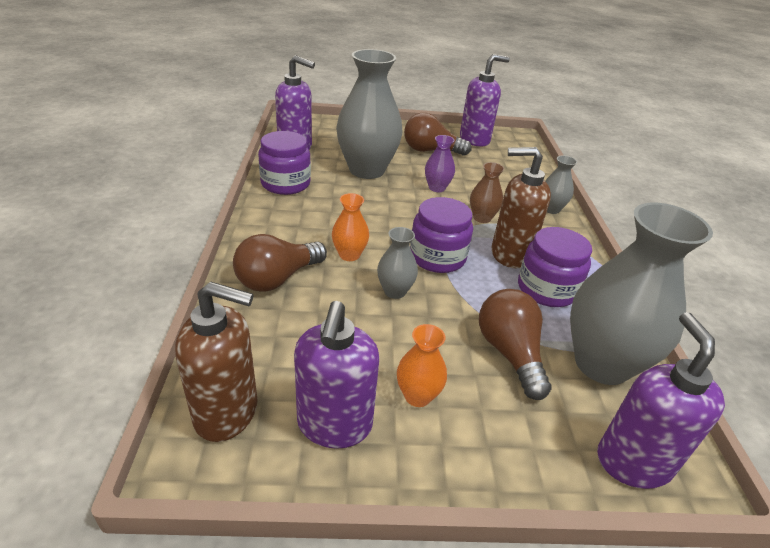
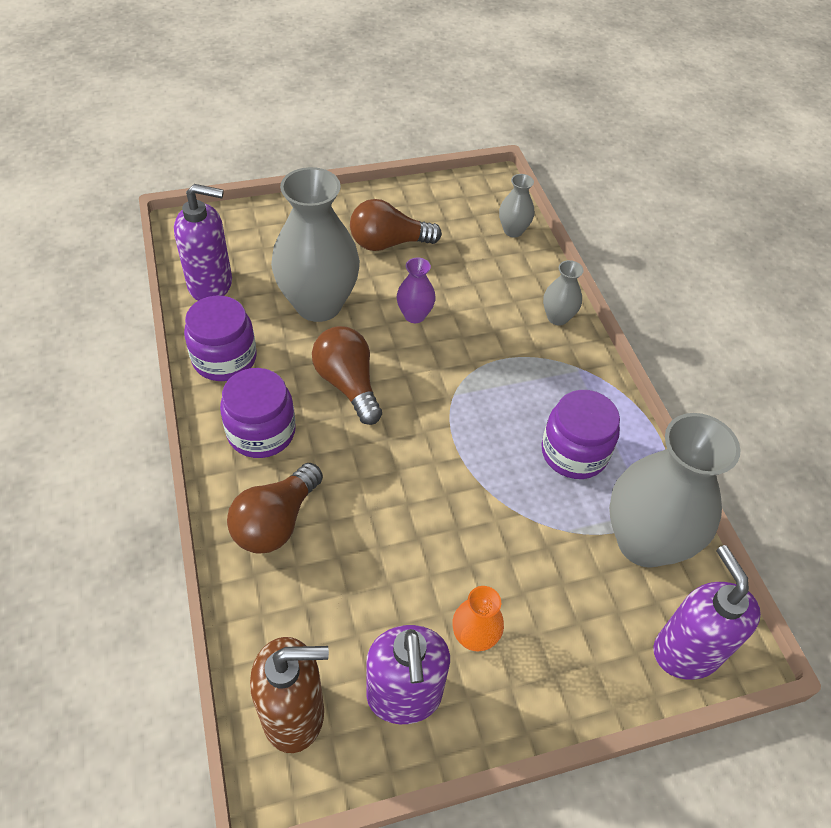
camera: 15 degrees left, 15 degrees up
orange vase [332,193,369,261] -> none
grey vase [377,227,418,299] -> grey vase moved to [499,174,534,238]
purple jar [410,197,473,273] -> purple jar moved to [220,368,296,458]
purple soap dispenser [460,54,510,147] -> none
brown vase [470,162,504,223] -> none
brown light bulb [479,289,552,400] -> brown light bulb moved to [312,326,382,425]
brown soap dispenser [492,147,551,268] -> none

